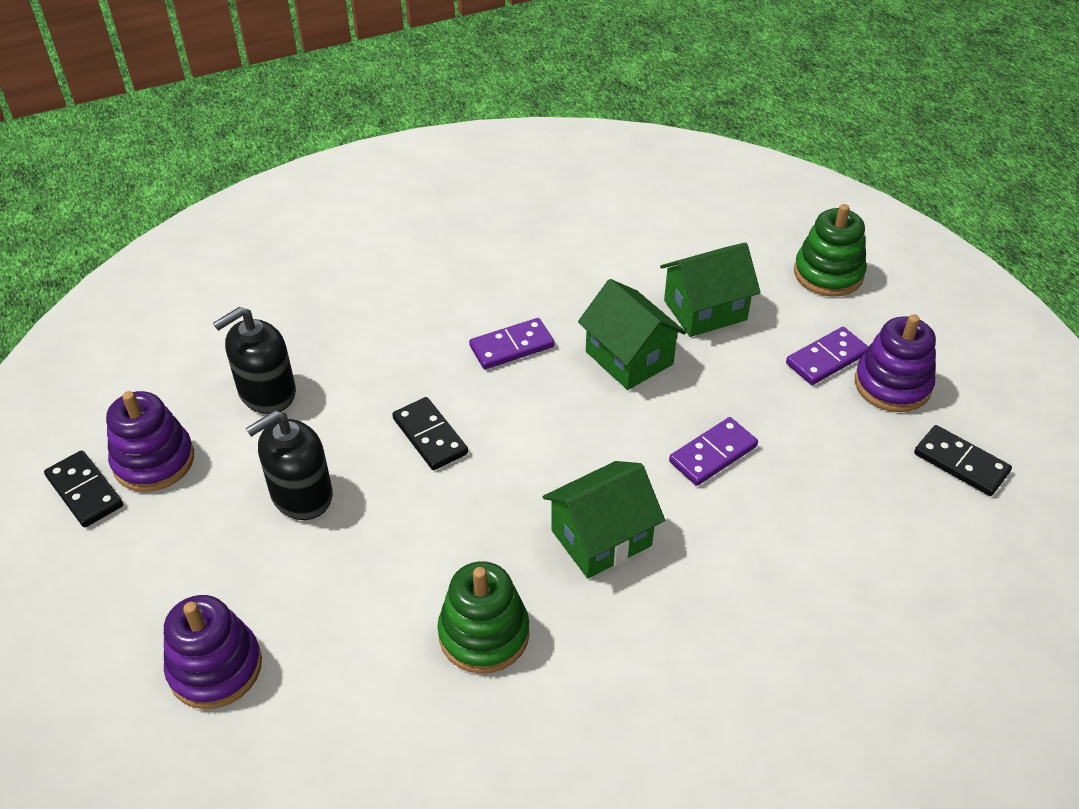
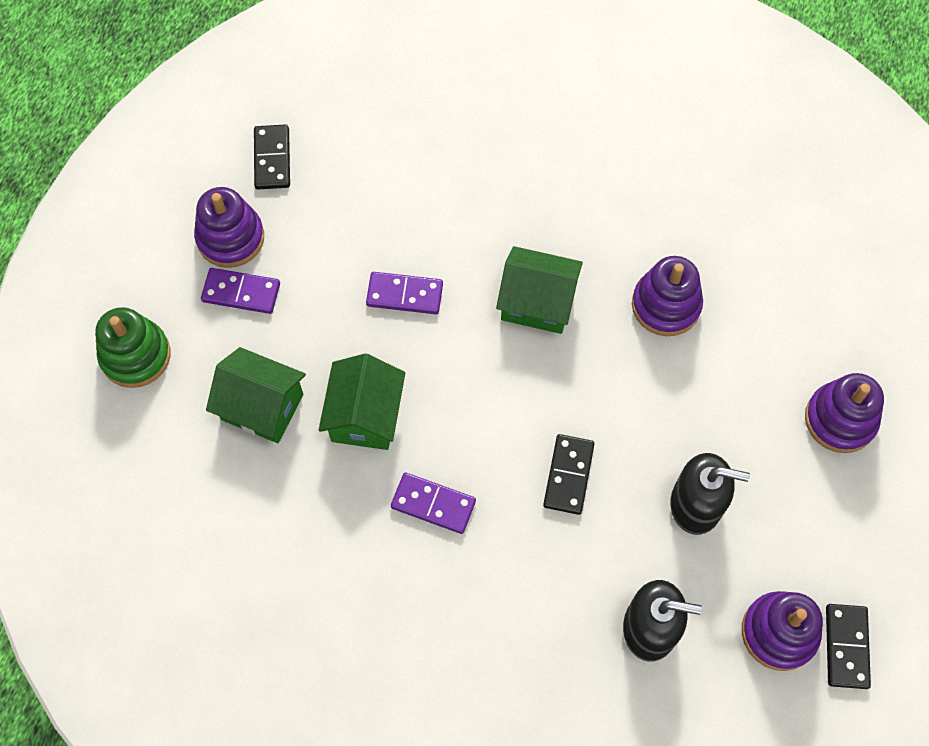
camera: 135 degrees left, 20 degrees up
green stacking toy [437,561,530,674] -> purple stacking toy [632,256,703,336]

